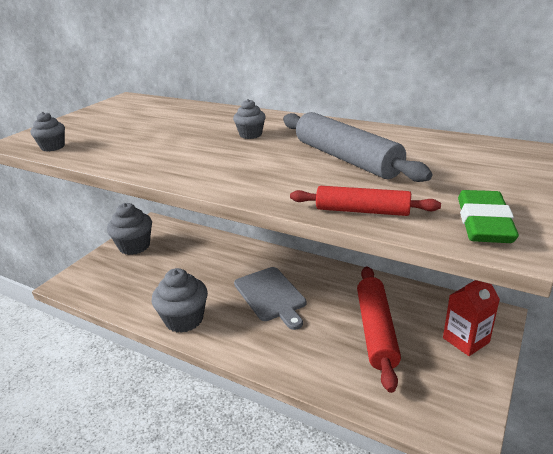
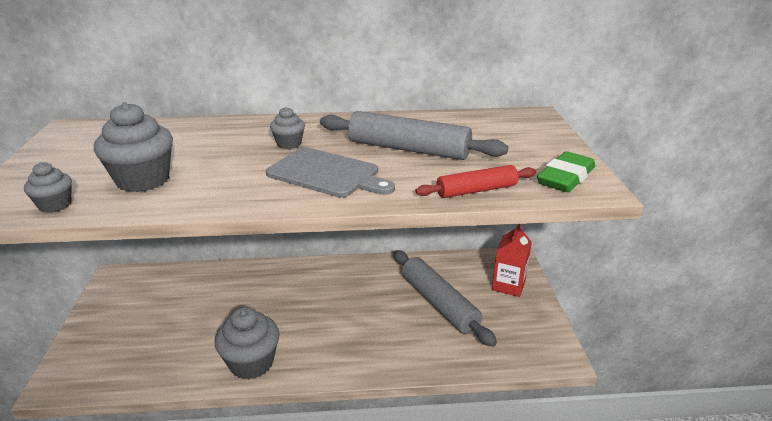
camera: 35 degrees left, 0 degrees up
grey cupcake [107,203,152,255] -> grey cupcake moved to [94,102,173,192]
grey cutting board [234,267,306,330] -> grey cutting board moved to [266,147,395,198]
red rolling pin [357,266,401,393] -> grey rolling pin [393,250,497,347]
green eraser [458,190,519,243] -> green eraser turned 60 degrees clockwise [537,151,595,192]

